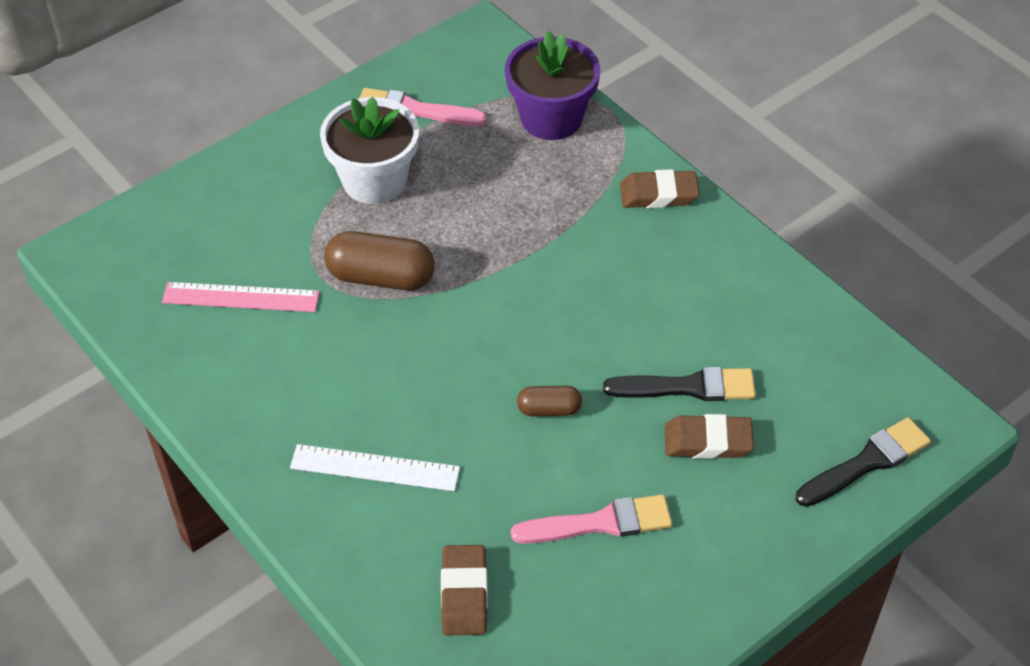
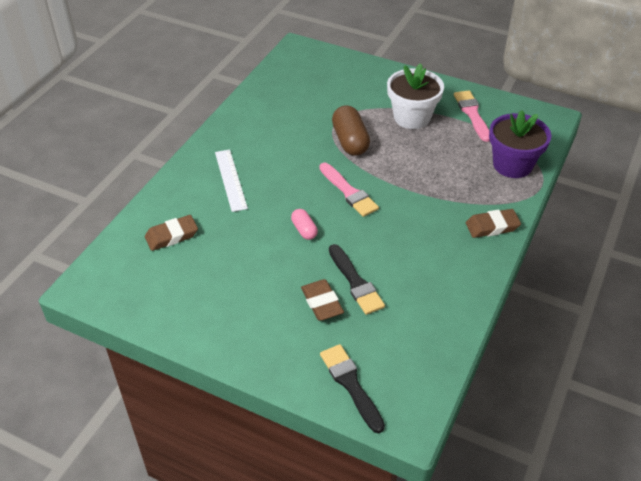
camera: 65 degrees right, 5 degrees down
pink ruler [162,282,319,312] -> none
pink brush [511,495,672,544] -> pink brush moved to [319,163,379,217]
brown capsule [517,386,582,416] -> pink capsule [291,209,318,240]
brown eraser [620,169,700,208] -> brown eraser turned 75 degrees counterclockwise [466,209,521,238]
black brush [796,417,931,507] -> black brush turned 150 degrees counterclockwise [320,344,385,433]

